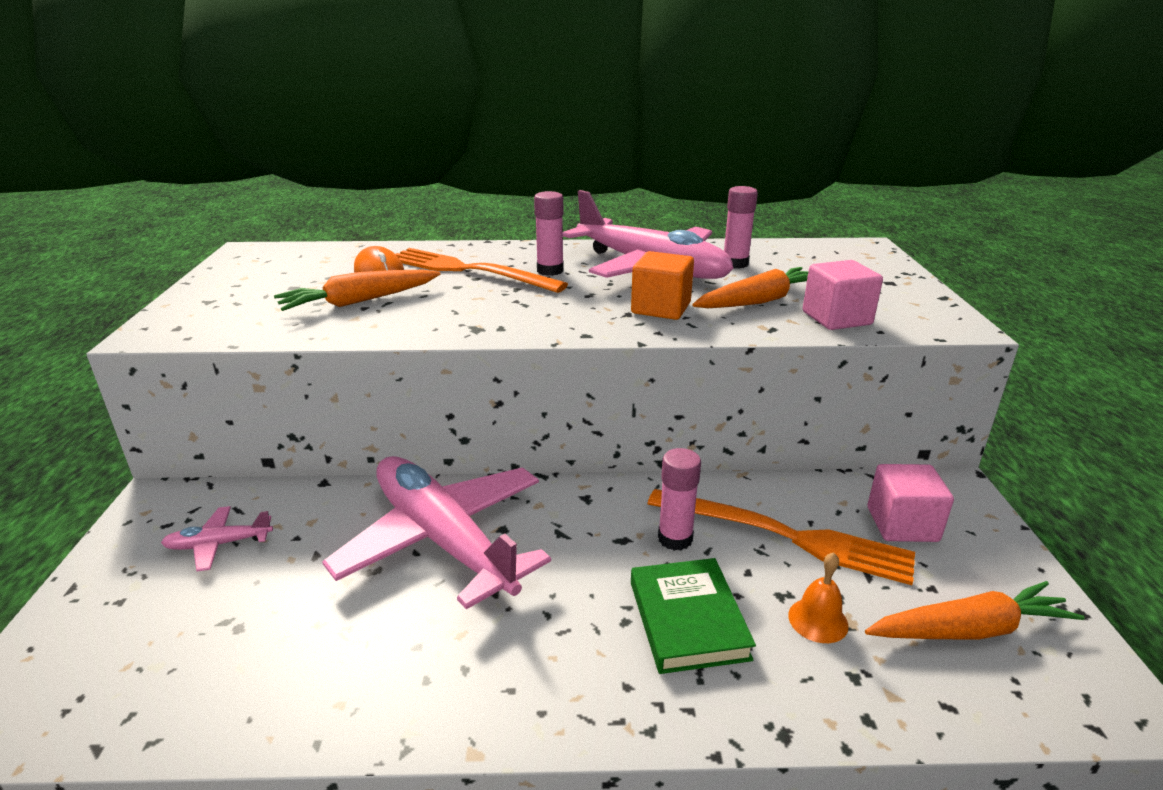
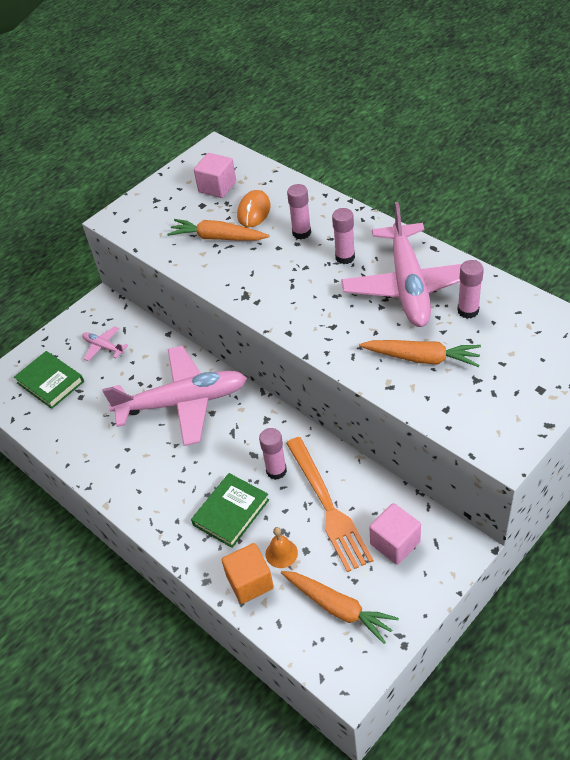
camera: 50 degrees right, 20 degrees up
pink plane [322,456,551,610] -> pink plane turned 75 degrees clockwise [102,346,247,446]
orange fork [396,248,568,293] -> pink glue stick [287,184,311,239]
orange cube [631,251,694,320] -> orange cube moved to [222,543,274,604]
pink cube [803,260,883,330] -> pink cube moved to [194,153,236,198]
none -> green book [14,351,84,409]

